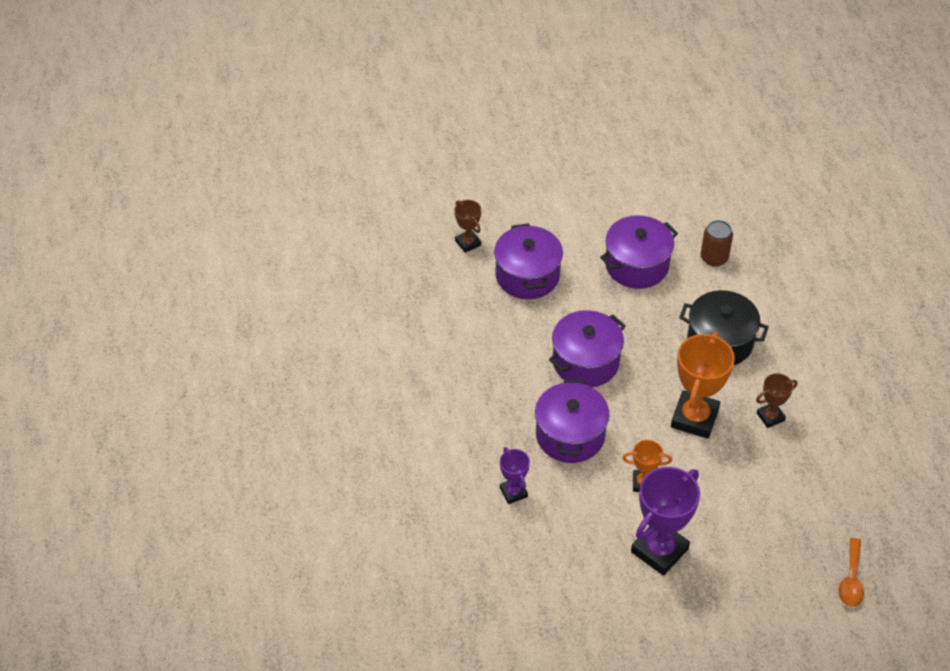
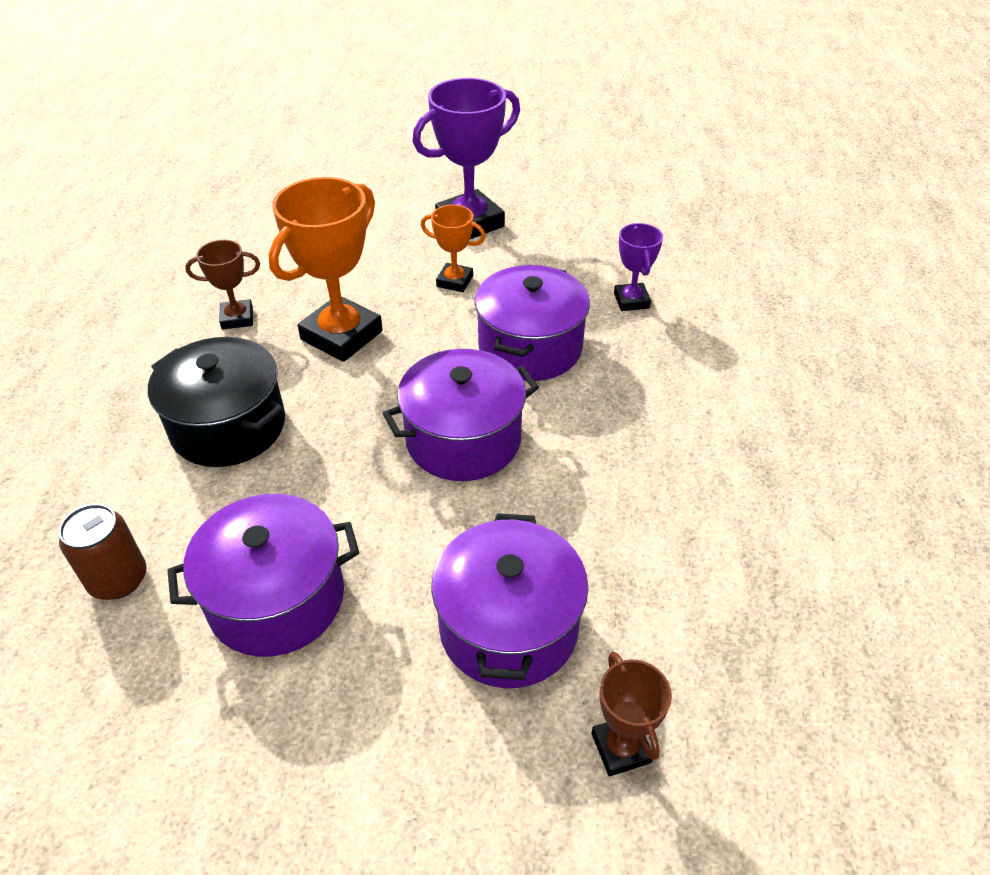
camera: 165 degrees left, 5 degrees down
orange spoon [839,538,864,607] -> none

